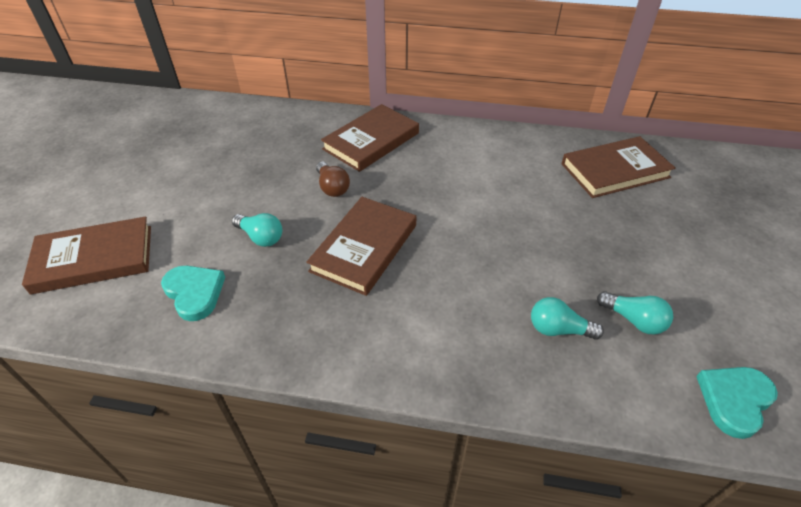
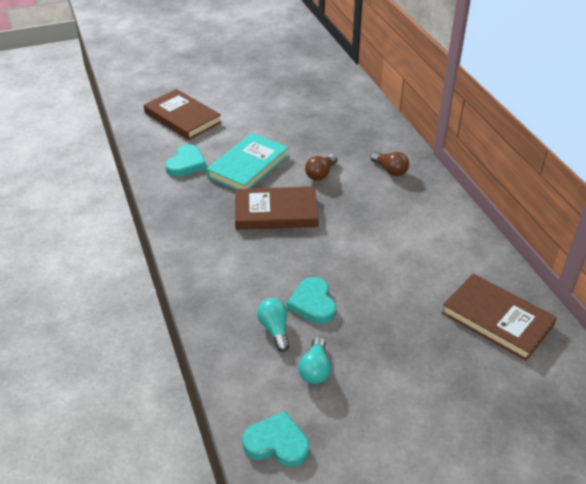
camera: 60 degrees right, 5 degrees down
turquoise light bulb [232,213,282,247] -> turquoise book [206,133,289,189]
brown book [321,104,419,172] -> brown light bulb [370,152,409,176]
none -> turquoise heart [287,277,336,324]

